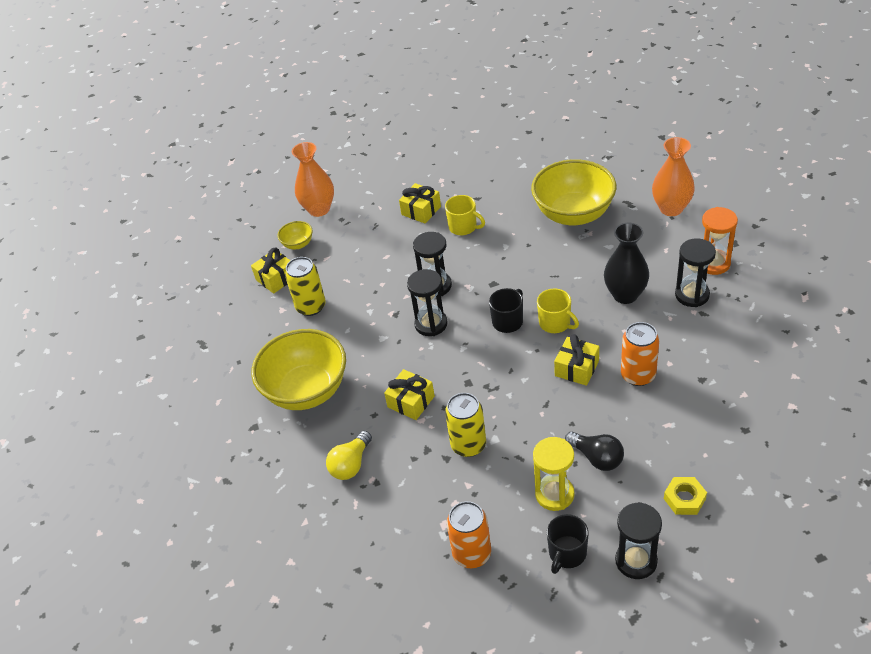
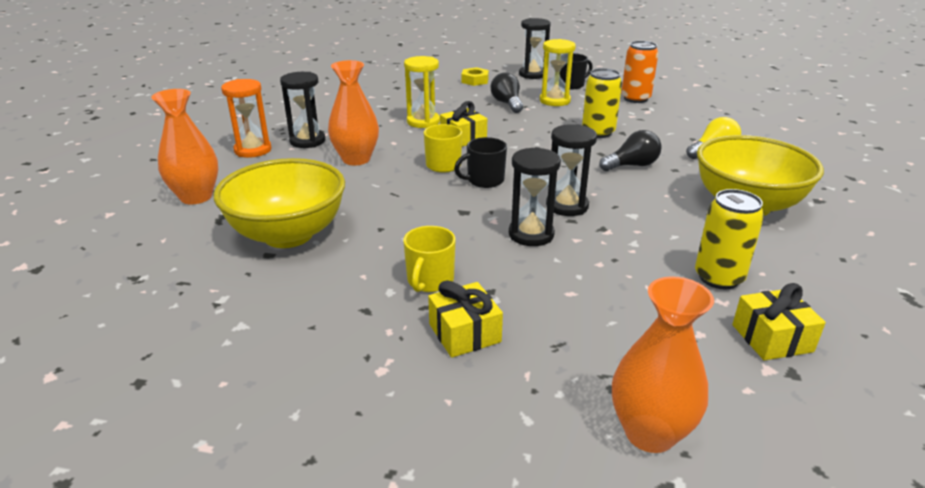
camera: 155 degrees left, 15 degrees down
yellow bowl [278,221,313,250] -> none
yellow gift [384,369,435,420] -> black light bulb [599,130,662,171]
yellow mug [445,195,485,235] -> yellow mug turned 135 degrees counterclockwise [403,226,455,292]
black vase [604,223,649,304] -> orange vase [328,60,379,165]
orange can [621,322,659,386] -> yellow hourglass [404,56,440,128]

